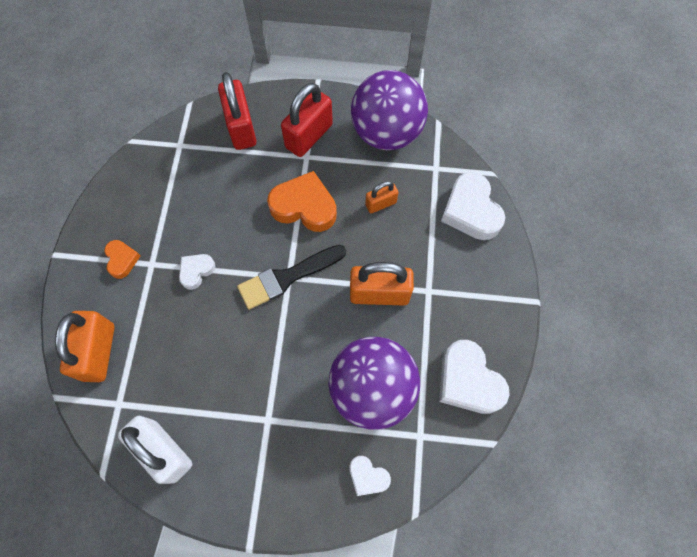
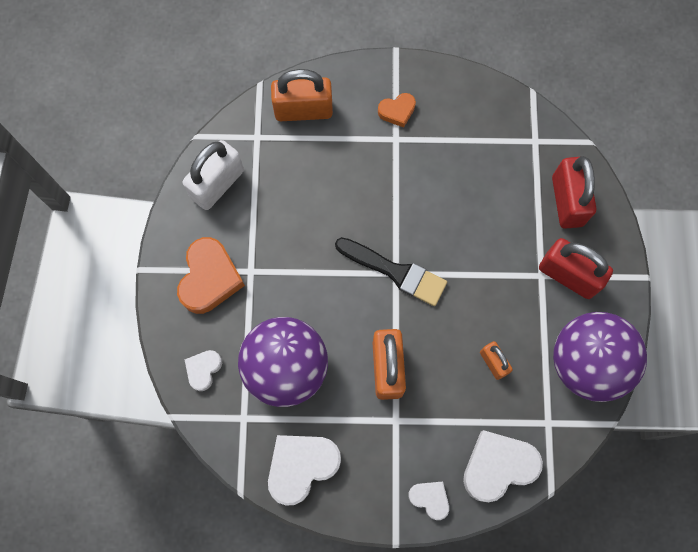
camera: 85 degrees right, 5 degrees up
white heart [179,254,215,290] -> white heart moved to [408,482,449,520]
red padlock [218,72,257,150] -> red padlock turned 75 degrees counterclockwise [552,156,596,229]
black brush [237,245,346,310] -> black brush turned 150 degrees clockwise [335,237,447,306]
orange heart [267,171,337,232] -> orange heart moved to [177,237,245,314]

